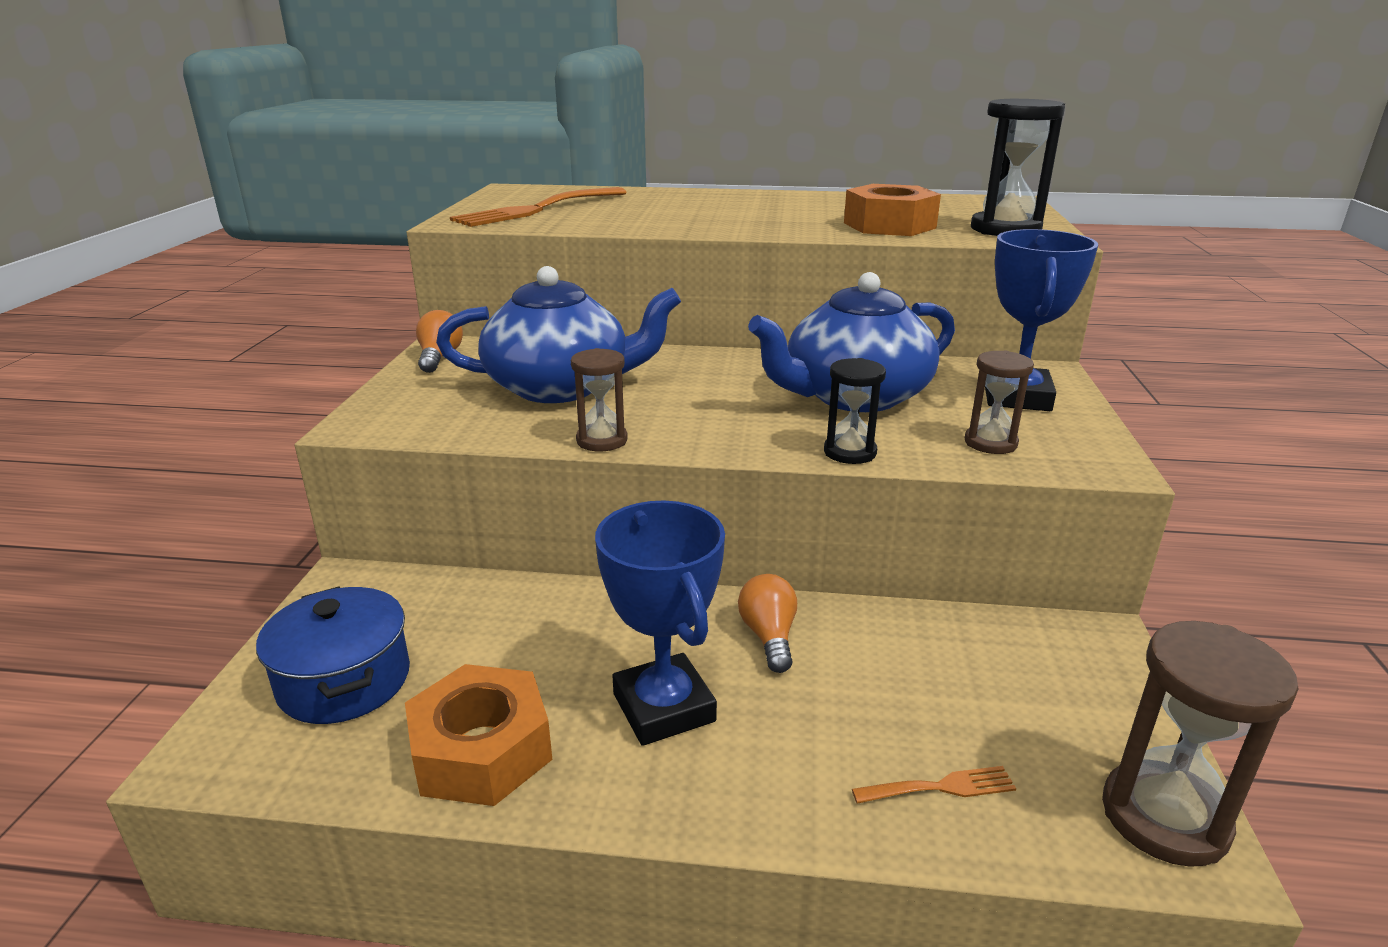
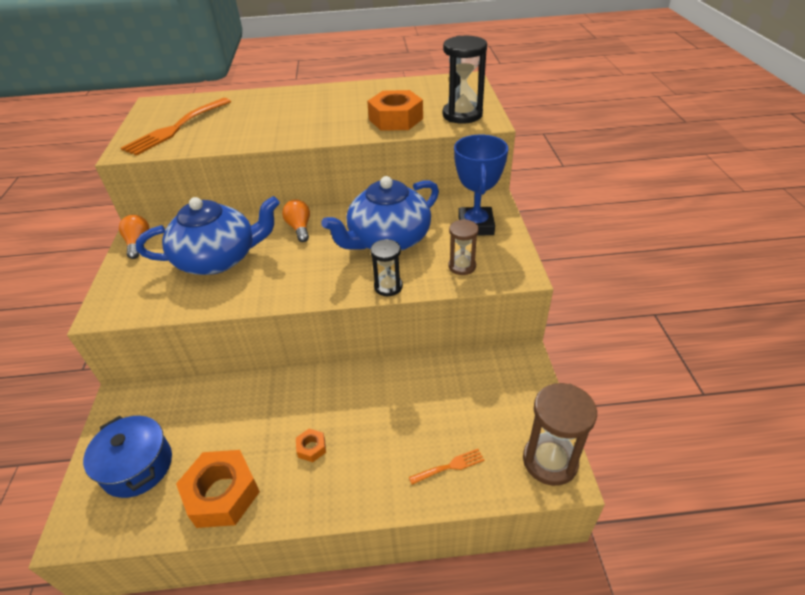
camera: 10 degrees left, 15 degrees up
brown hourglass [571,348,628,451] -> none
blue trophy [595,501,725,746] -> orange nut [296,429,326,462]
orange light bulb [738,574,797,673] -> orange light bulb moved to [282,199,310,242]

